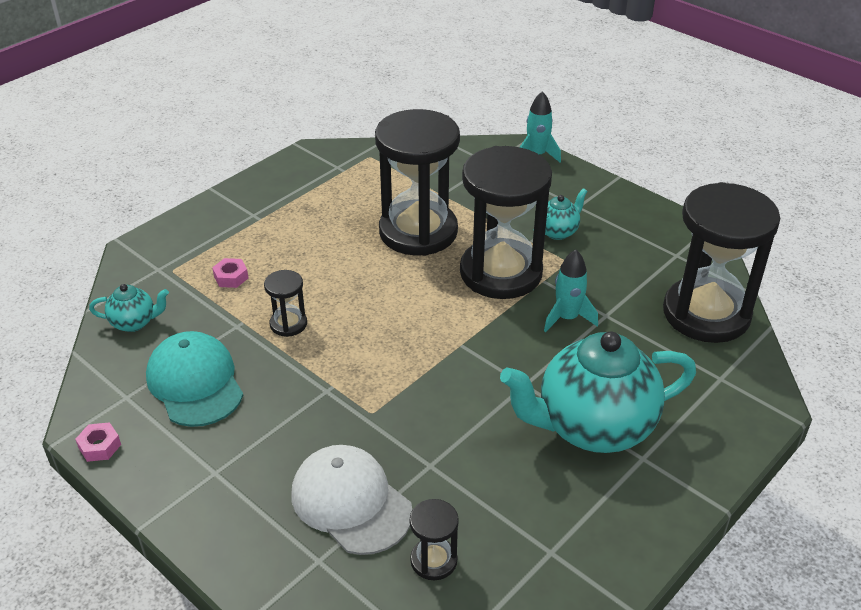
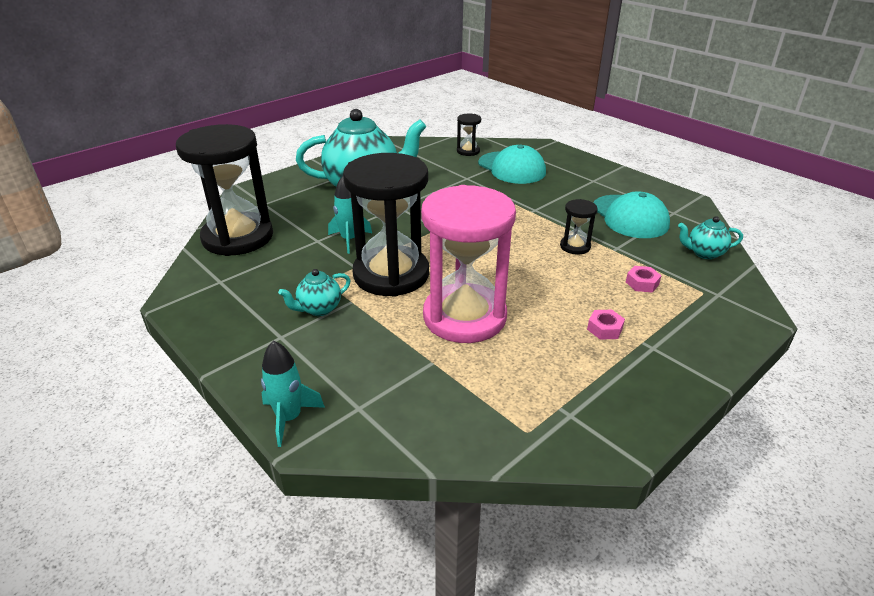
camera: 175 degrees left, 5 degrees down
pink nut [75,422,121,462] -> pink nut moved to [587,310,625,340]
white cap [292,445,412,555] -> turquoise cap [478,145,546,184]
black hourglass [375,109,460,256] -> pink hourglass [421,185,516,343]

